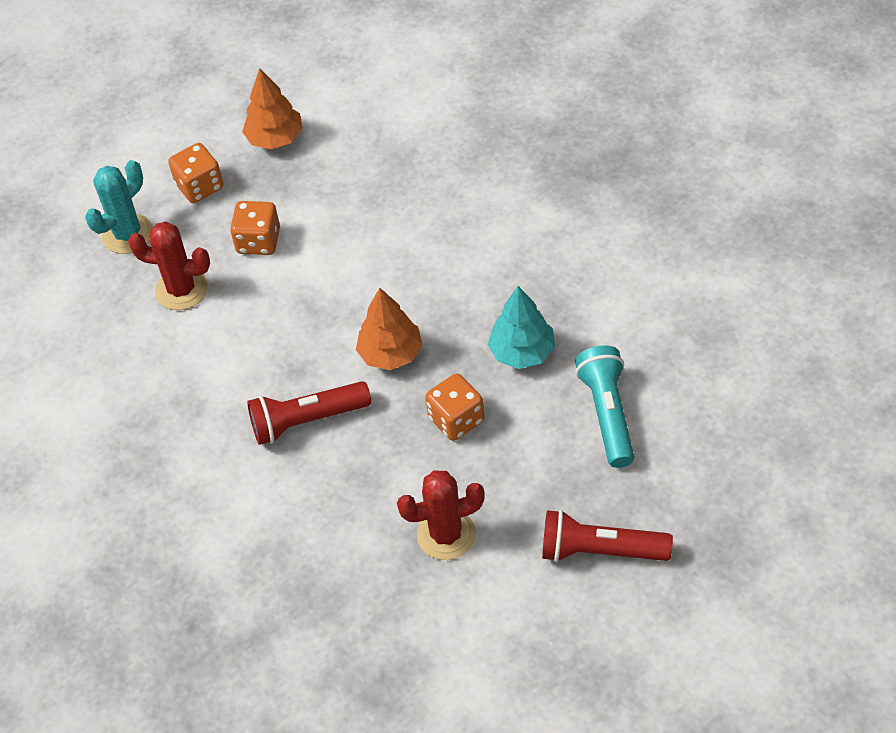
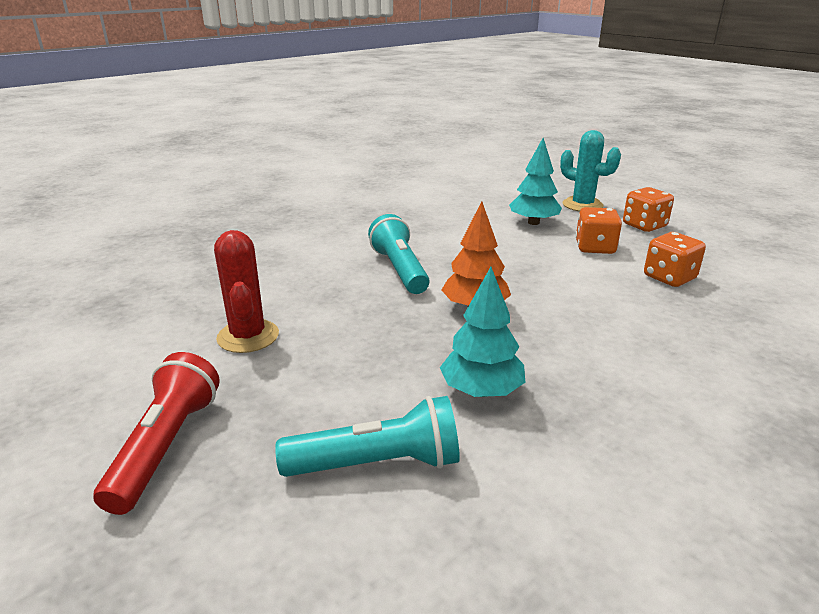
camera: 85 degrees right, 25 degrees down
red cactus [128,221,210,310] -> turquoise tree [509,138,562,225]
orange tree [242,68,303,149] -> none
red flashlight [247,381,371,445] -> turquoise flashlight [368,214,430,294]
orange dice [425,373,485,441] -> orange dice moved to [644,232,706,287]

